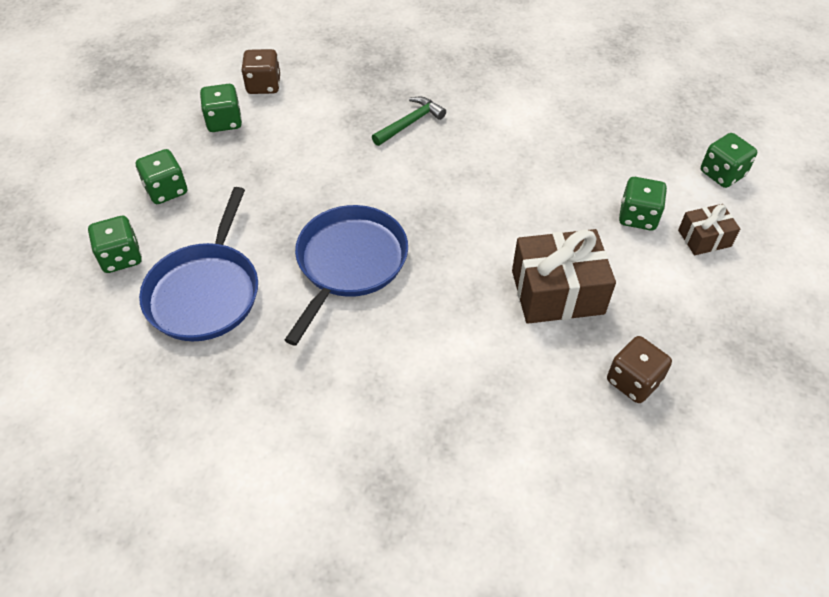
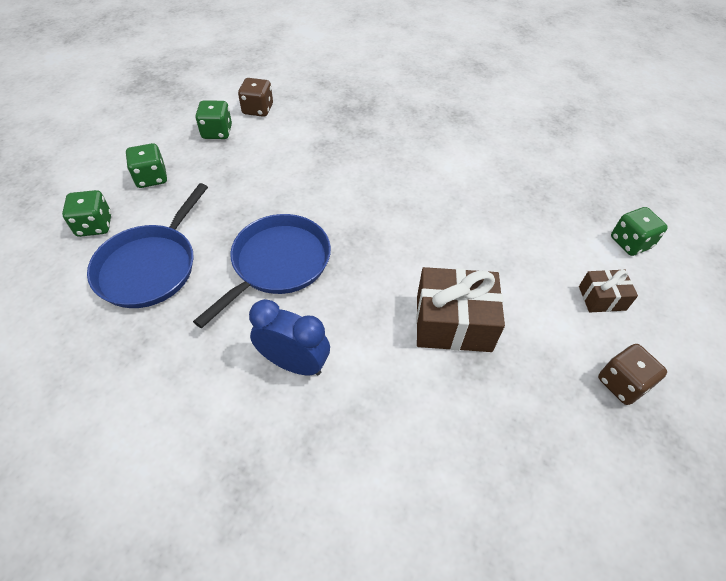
camera: 10 degrees right, 0 degrees up
green hammer [372,96,446,146] -> none
brown dice [607,336,672,403] -> brown dice moved to [598,344,667,405]
green dice [619,177,667,230] -> none
none -> blue clock [249,299,330,375]

